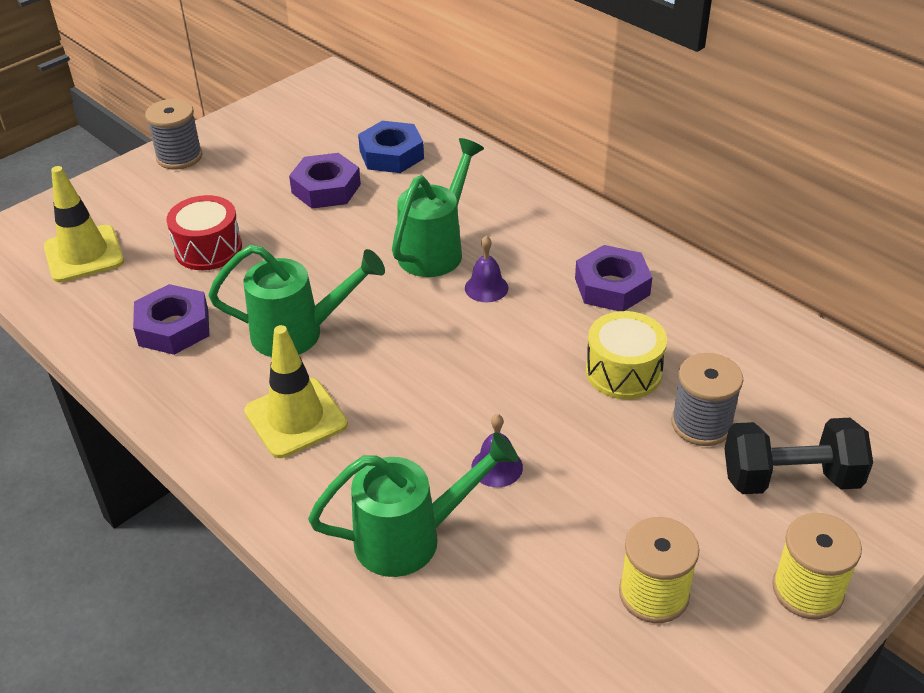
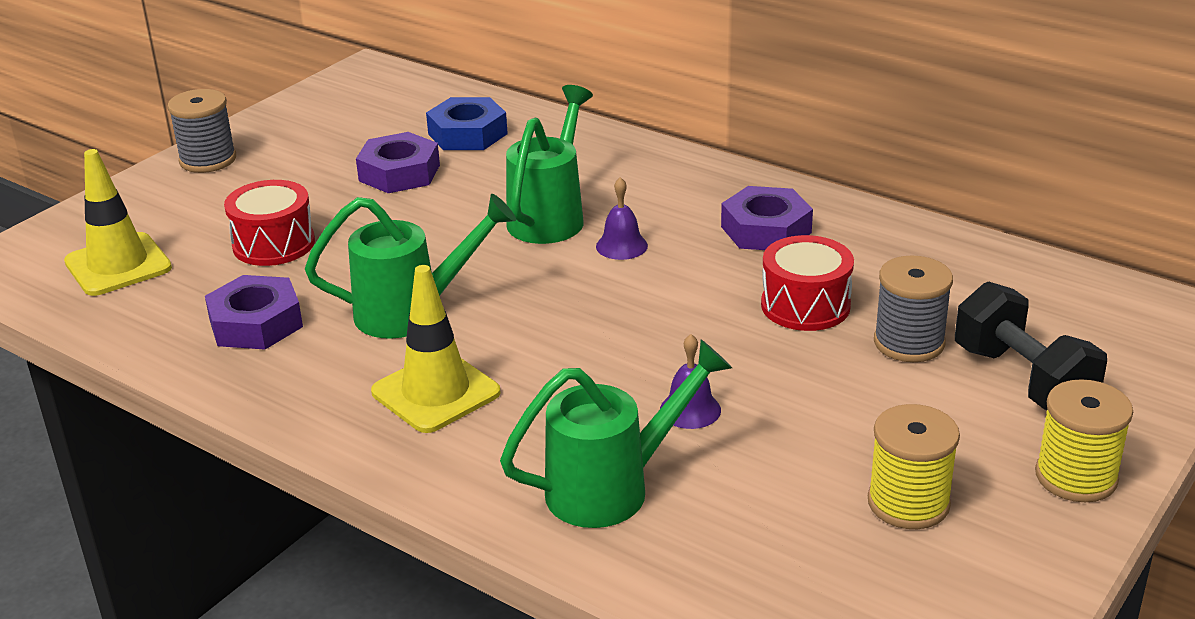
camera: 10 degrees left, 10 degrees down
yellow drum [586,311,667,399] -> red drum [761,235,854,331]
black dumbbell [724,418,873,494] -> black dumbbell turned 75 degrees clockwise [955,282,1107,410]

